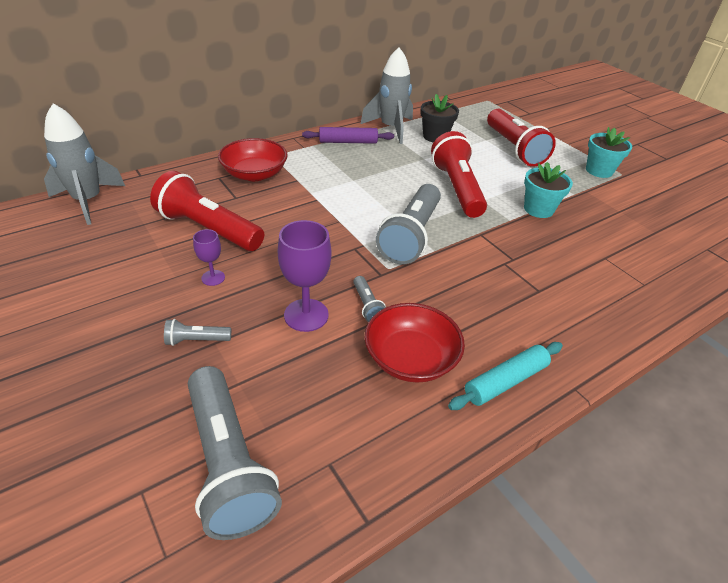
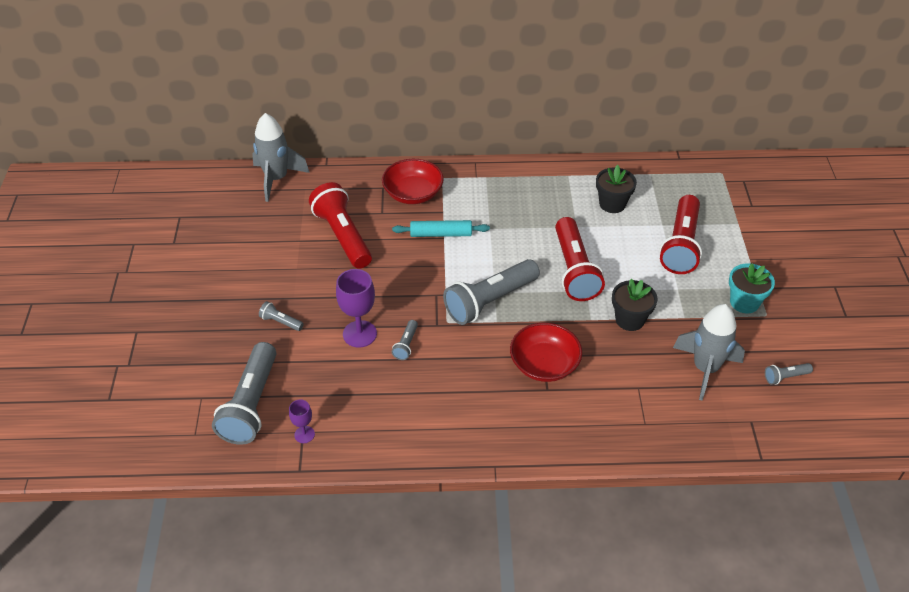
camera: 35 degrees right, 5 degrees up
purple goblet [193,229,225,286] -> purple goblet moved to [289,400,315,443]
purple rolling pin [302,127,394,144] -> none
grey rocket [361,47,413,144] -> grey rocket moved to [673,304,745,401]
red bowl [365,303,465,382] -> red bowl moved to [510,323,582,382]
red flashlight [431,131,487,218] -> red flashlight turned 150 degrees clockwise [555,217,605,301]
turquoise rolling pin [448,342,563,410] -> turquoise rolling pin moved to [392,220,490,237]
turquoise flower pot [524,162,573,218] -> black flower pot [612,279,657,331]
none -> grey flashlight [765,363,813,385]

